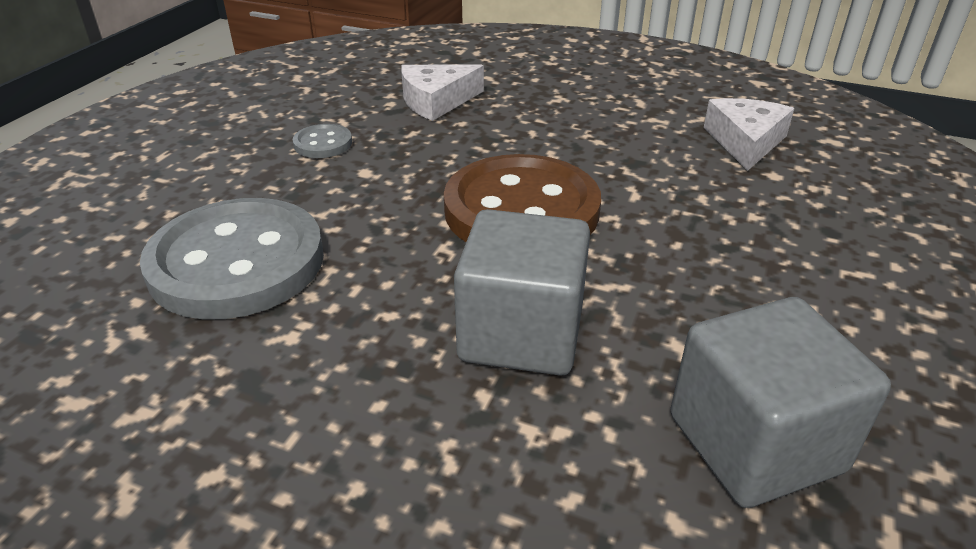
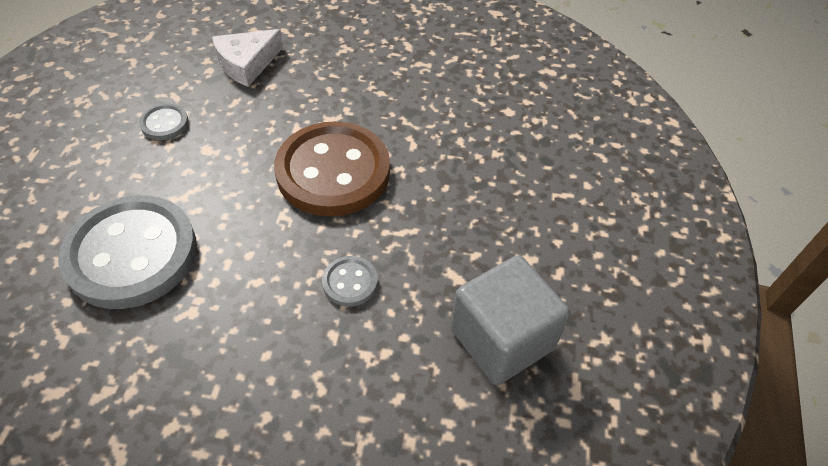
camera: 15 degrees left, 15 degrees up
grey cube [454,209,590,376] -> grey button [322,256,378,307]
white cheese [704,98,795,171] -> none

